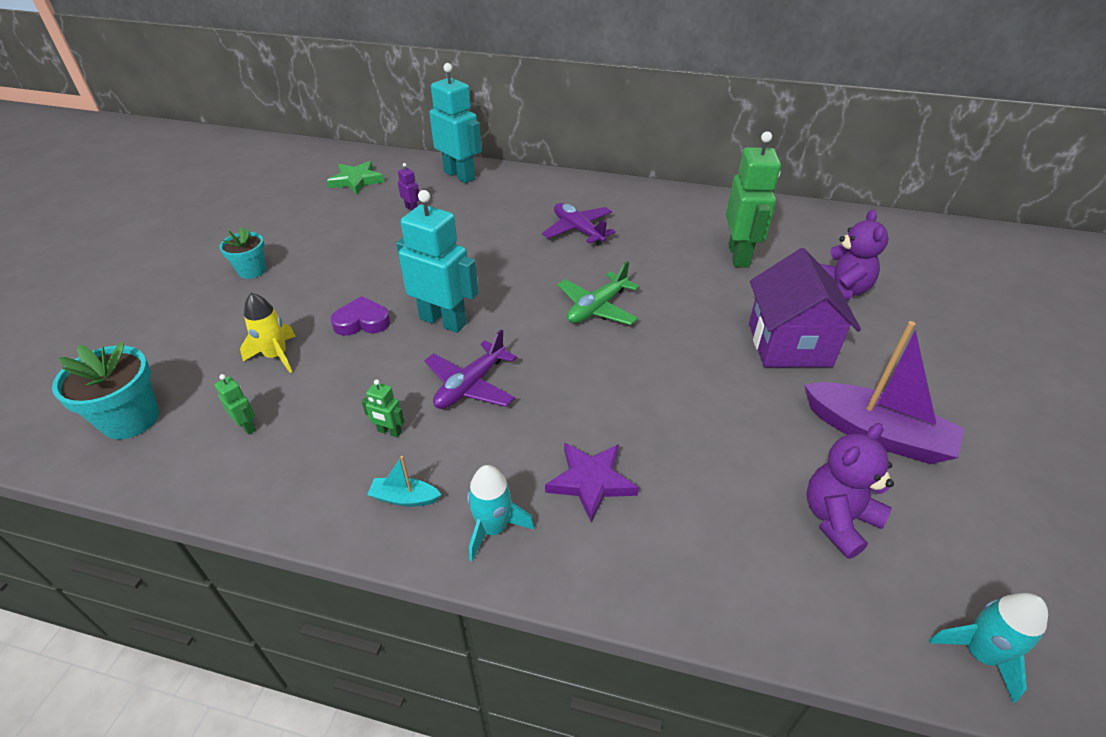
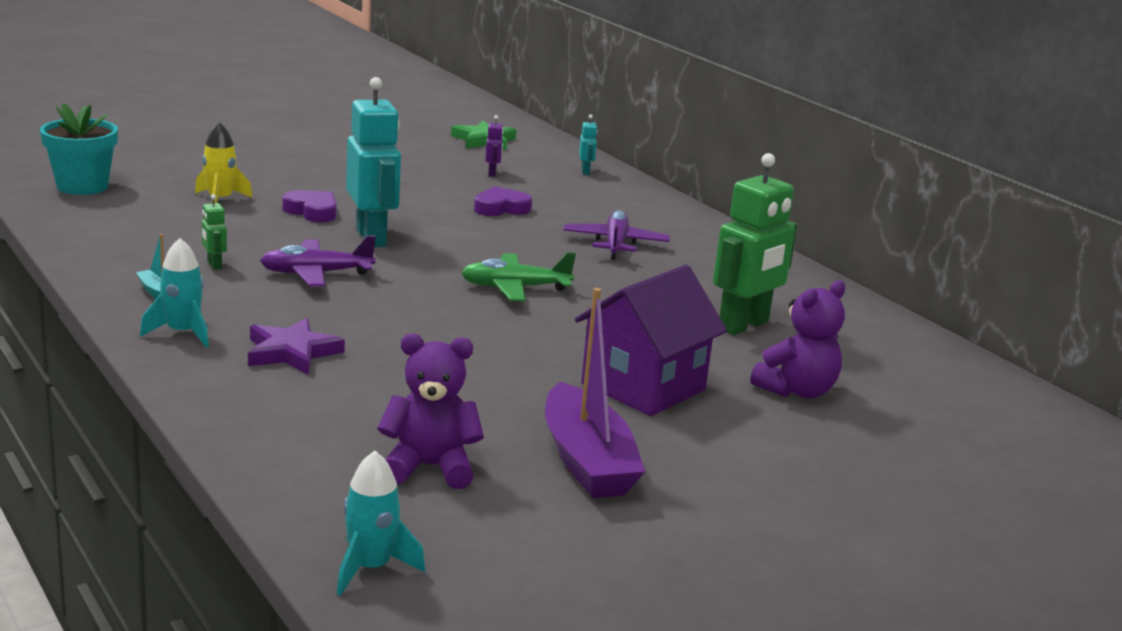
camera: 40 degrees right, 20 degrees down
green robot [214,374,256,435] -> none
turquoise flower pot [220,227,266,279] -> none
turquoise robot [429,63,482,183] -> turquoise robot [579,115,598,175], size x0.43
none -> purple heart [474,186,532,216]

